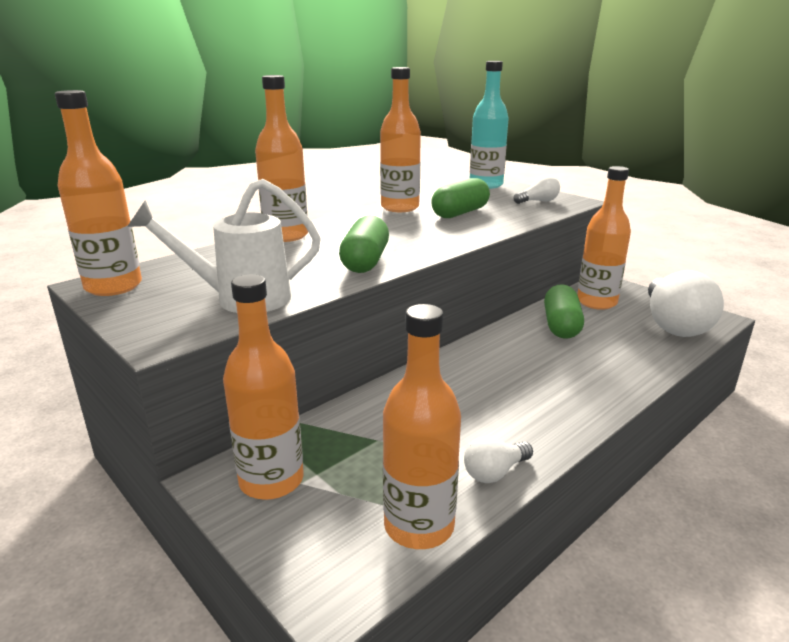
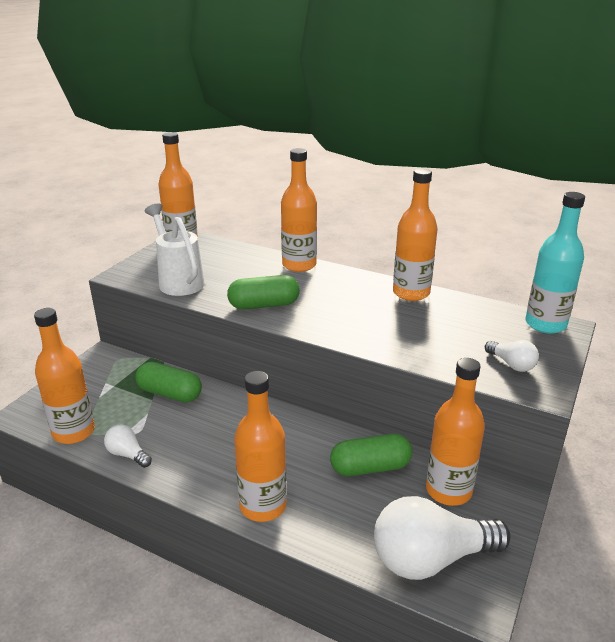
camera: 70 degrees right, 5 degrees up
orange bottle [223,274,304,500] -> orange bottle moved to [234,371,287,522]
green capsule [431,178,490,218] -> green capsule moved to [135,362,202,403]

